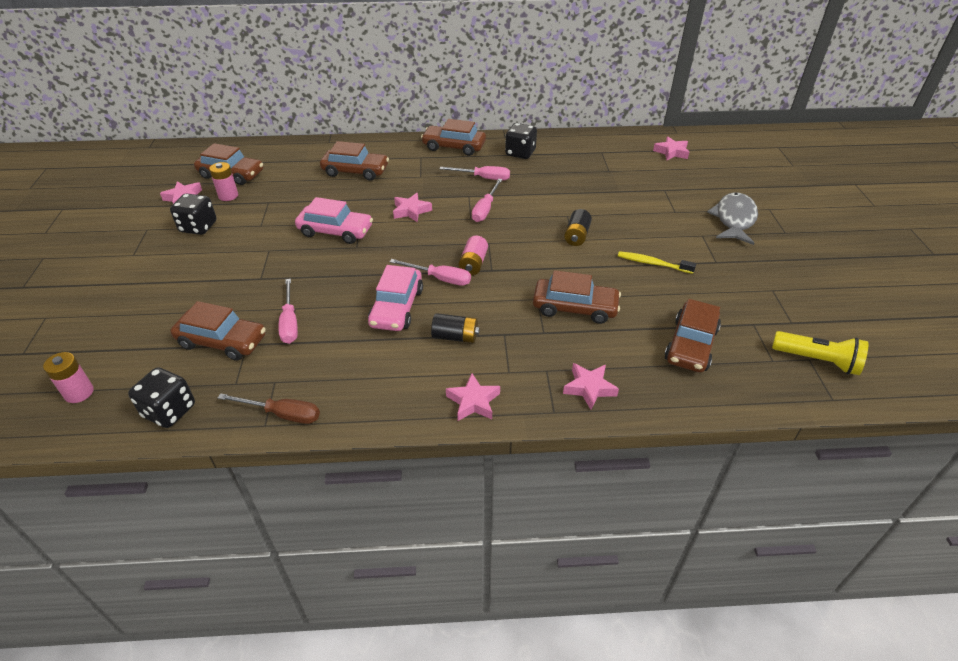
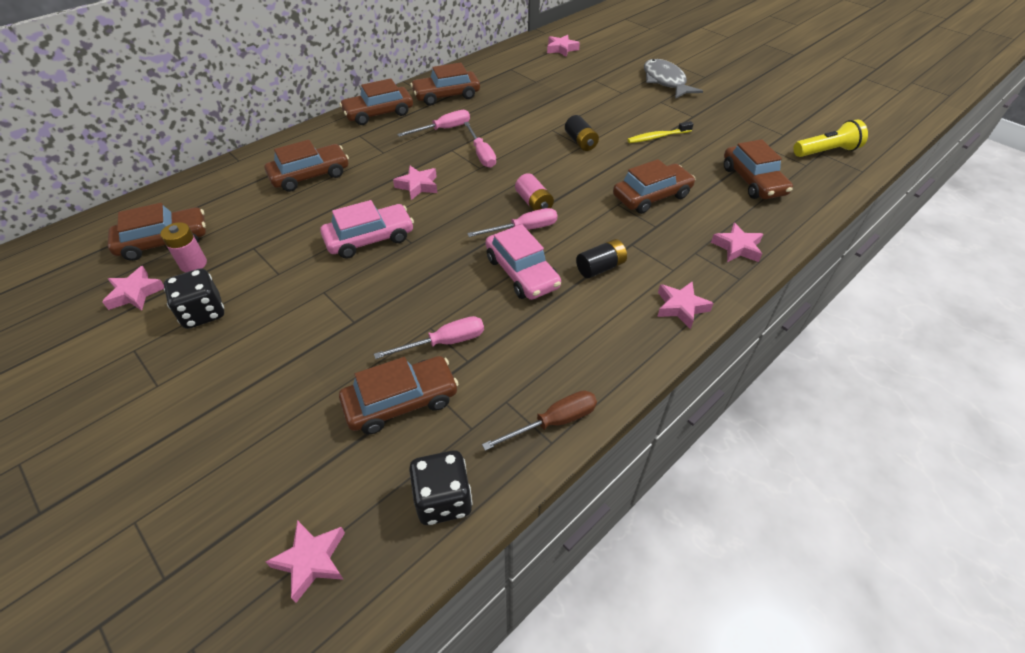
camera: 40 degrees left, 5 degrees up
pink battery [43,352,94,403] -> pink star [266,520,345,603]
pink screwdriver [278,279,298,344] -> pink screwdriver turned 60 degrees counterclockwise [374,316,484,359]
black dice [505,123,537,159] -> brown car [410,62,480,106]

